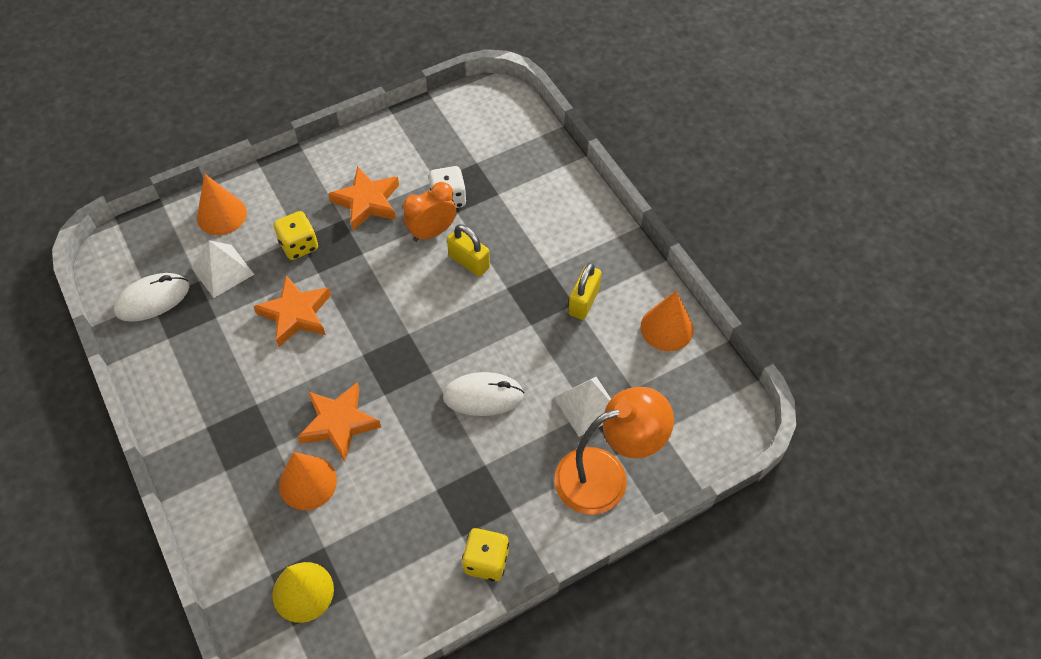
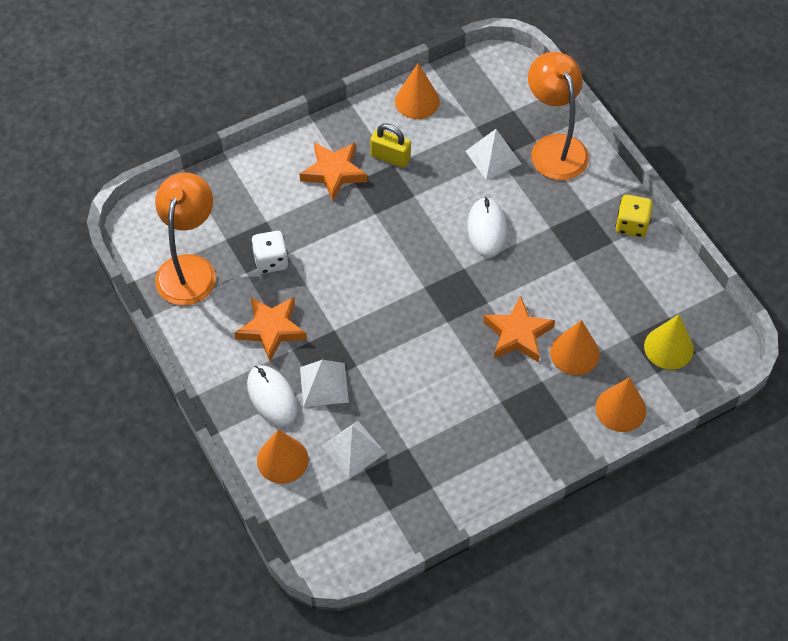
camera: 90 degrees left, 0 degrees up
white mouse [114,273,189,321] -> white mouse moved to [247,365,298,427]
orange star [253,275,331,347] -> orange star moved to [300,142,367,201]
yellow dice [274,211,318,260] -> white pyramid [300,360,349,407]
orange clock [403,182,457,242] -> none
yellow padlock [447,224,490,277] -> none
none -> orange lamp [155,173,216,305]
none -> orange cone [596,377,646,432]

